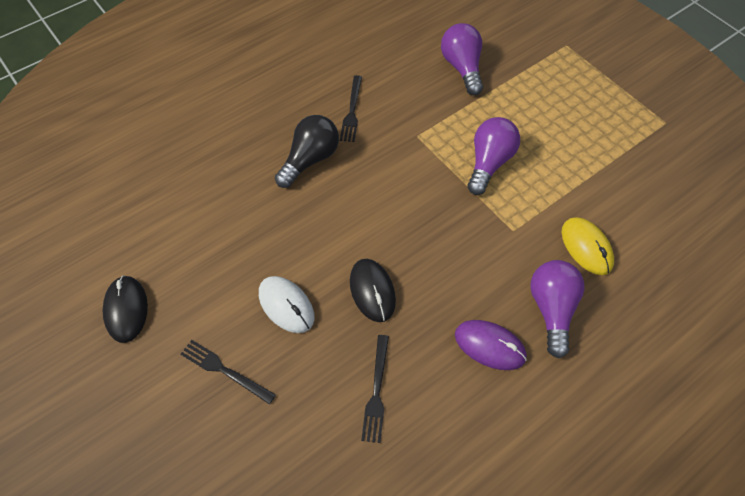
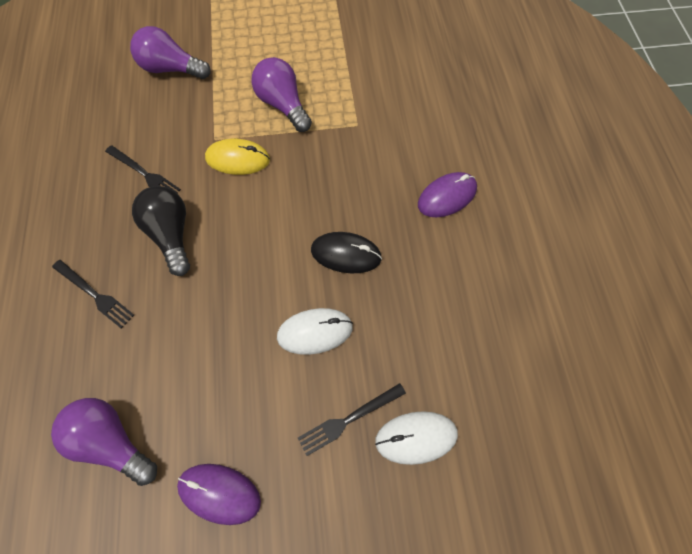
camera: 60 degrees left, 5 degrees up
black mouse [103,276,148,343] -> purple mouse [177,464,261,525]
black fork [361,335,389,443] -> black fork moved to [52,260,134,328]
purple light bulb [530,260,585,358] -> purple light bulb moved to [51,398,157,486]
yellow mouse [562,217,614,275] -> yellow mouse moved to [205,139,270,175]
none -> white mouse [375,411,458,465]

